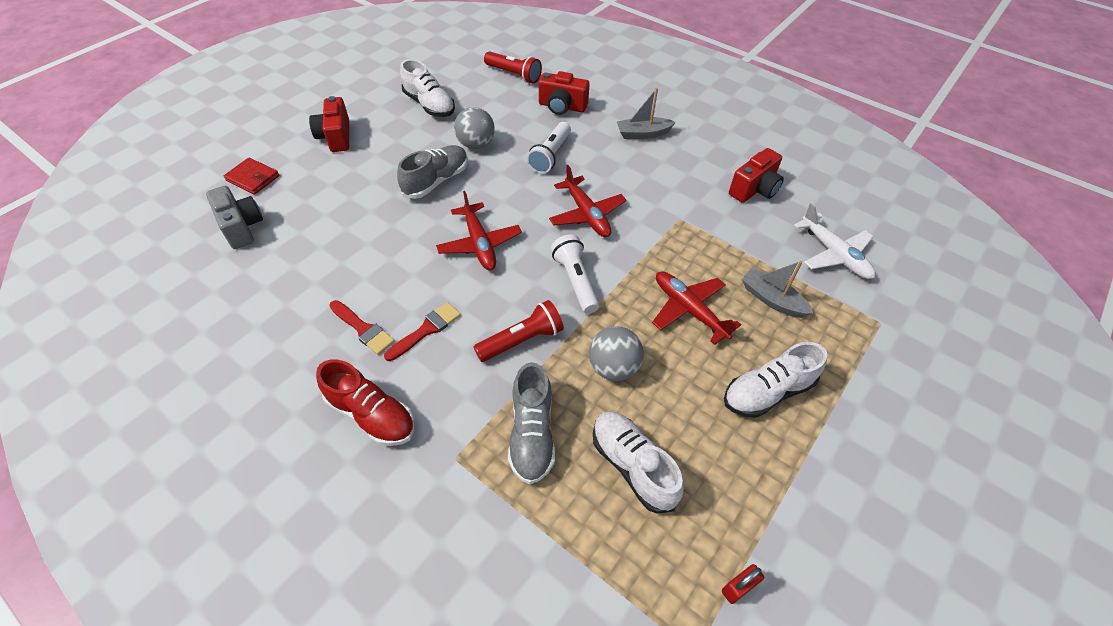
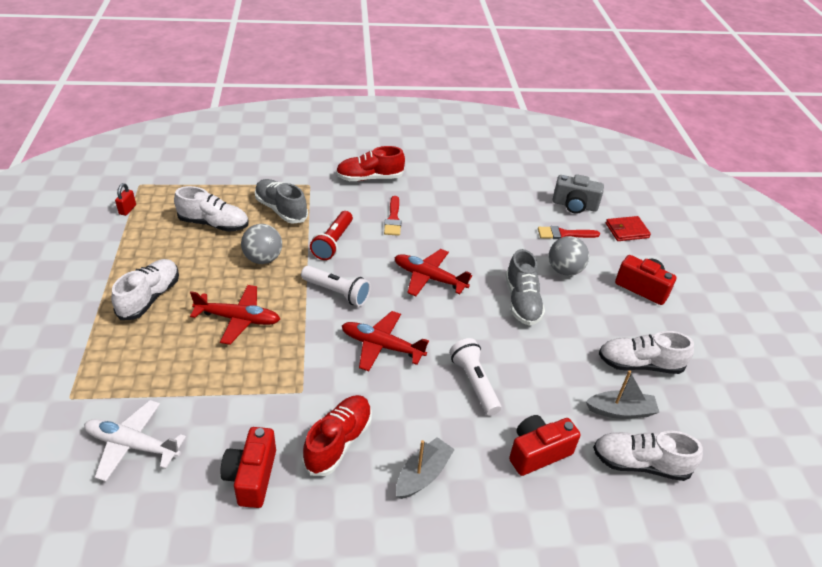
camera: 135 degrees right, 10 degrees down
red brush [329,300,395,355] -> red brush moved to [538,226,600,239]
grey ball [454,107,495,149] -> grey ball moved to [549,236,589,276]
red flashlight [484,51,542,84] -> white shoe [593,431,703,481]
grey boat [742,261,813,318] -> grey boat moved to [586,370,659,419]
none -> red shoe [302,395,372,476]

